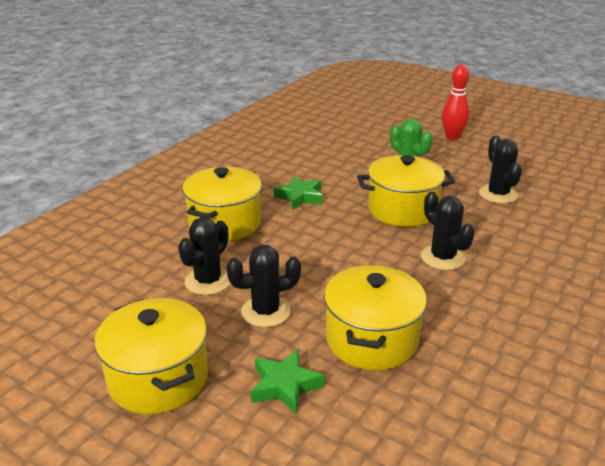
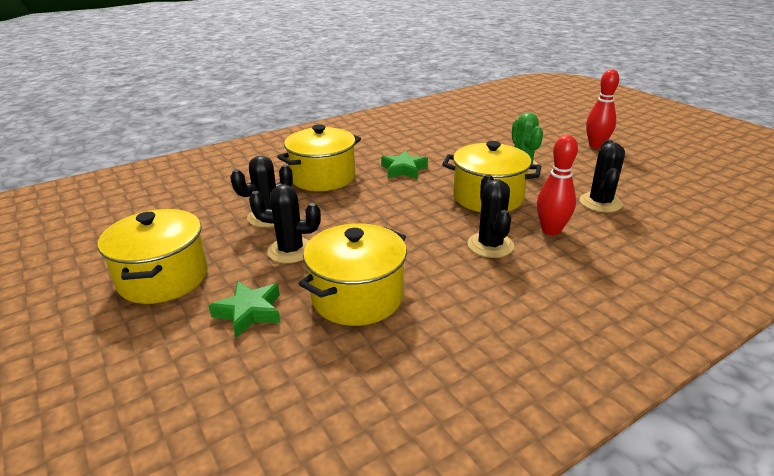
camera: 25 degrees right, 0 degrees up
none -> red bowling pin [537,135,578,236]

